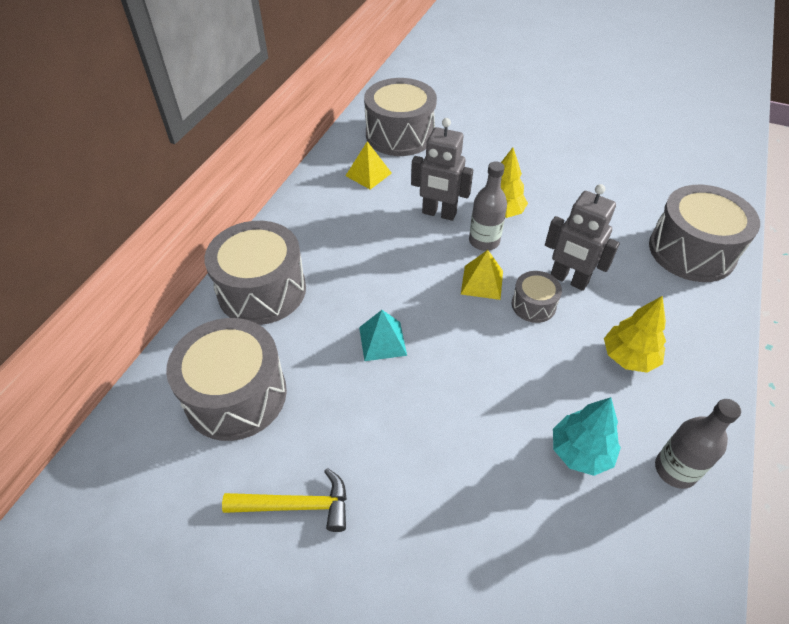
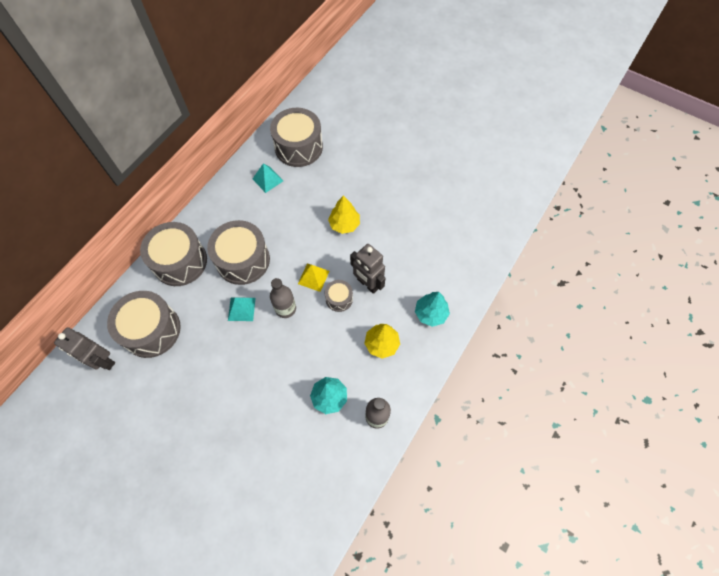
camera: 10 degrees right, 15 degrees up
yellow hammer [222,468,347,532] -> none
yellow pyramid [346,141,392,190] -> turquoise pyramid [253,163,283,193]
grey robot [411,118,473,221] -> grey robot moved to [54,327,115,370]
grey bottle [469,161,507,251] -> grey bottle moved to [270,278,296,318]
grey drum [649,185,760,282] -> grey drum moved to [207,220,270,285]
none -> turquoise tree [415,292,450,327]

